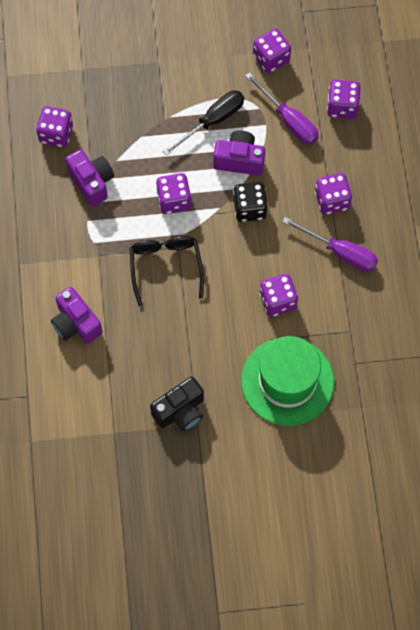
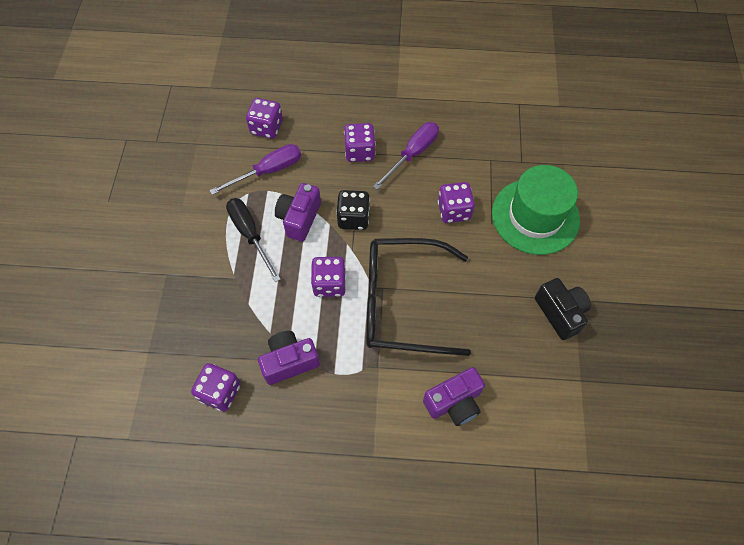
camera: 80 degrees left, 5 degrees down
black glasses [129,236,204,306] -> black glasses [366,238,471,356], size x1.61
purple dice [253,29,291,73] -> none

